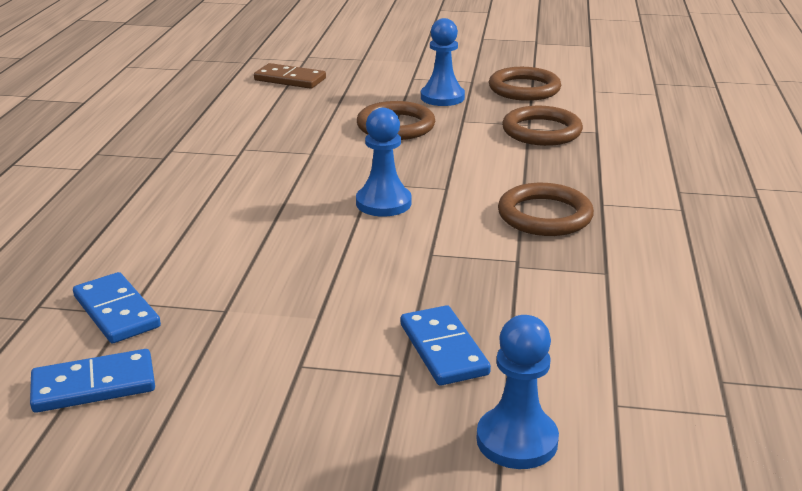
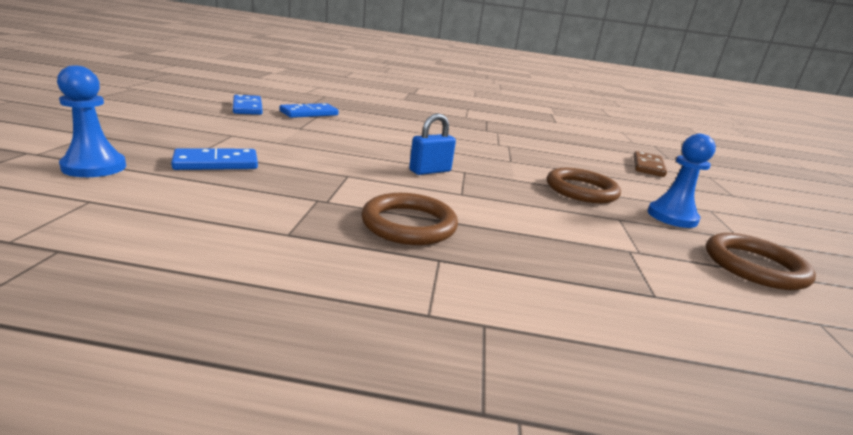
camera: 85 degrees right, 5 degrees down
blue pawn [356,108,411,217] -> blue padlock [409,113,456,175]
brown ring [502,106,583,146] -> none

